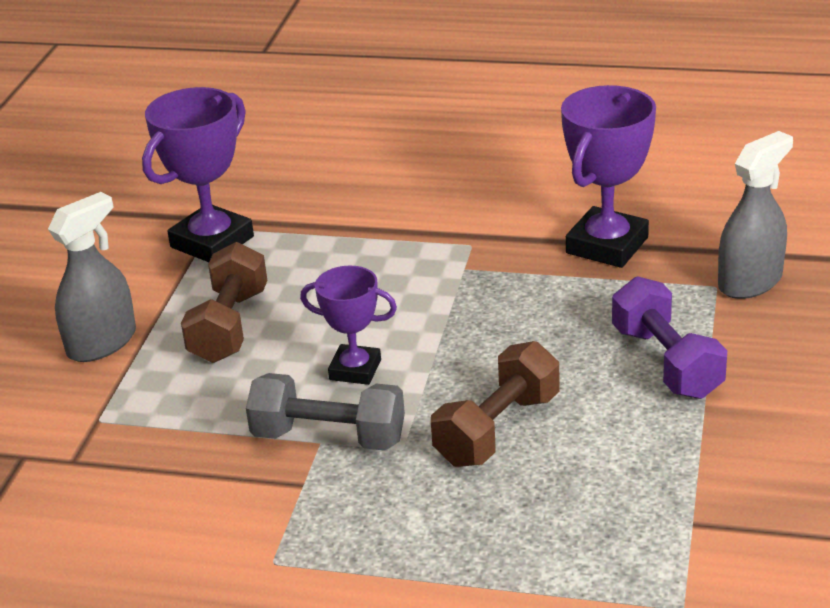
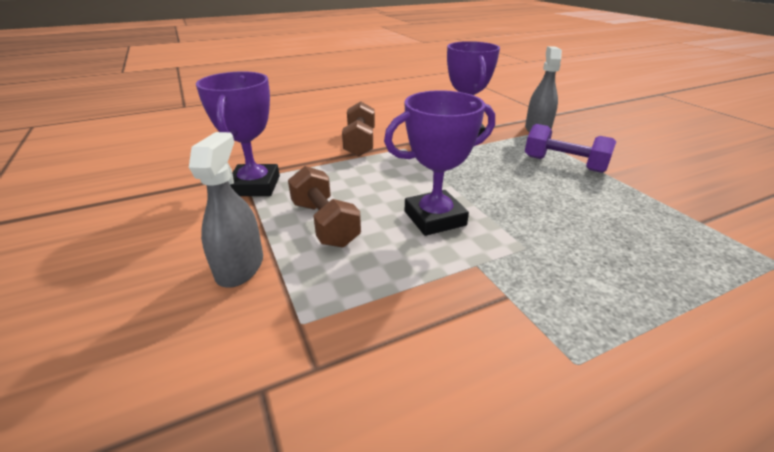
camera: 40 degrees left, 0 degrees up
grey dumbbell [246,373,405,451] -> none
purple trophy [300,266,397,385] -> purple trophy [384,90,495,236], size x1.62
brown dumbbell [431,341,560,467] -> brown dumbbell moved to [342,101,375,157]

